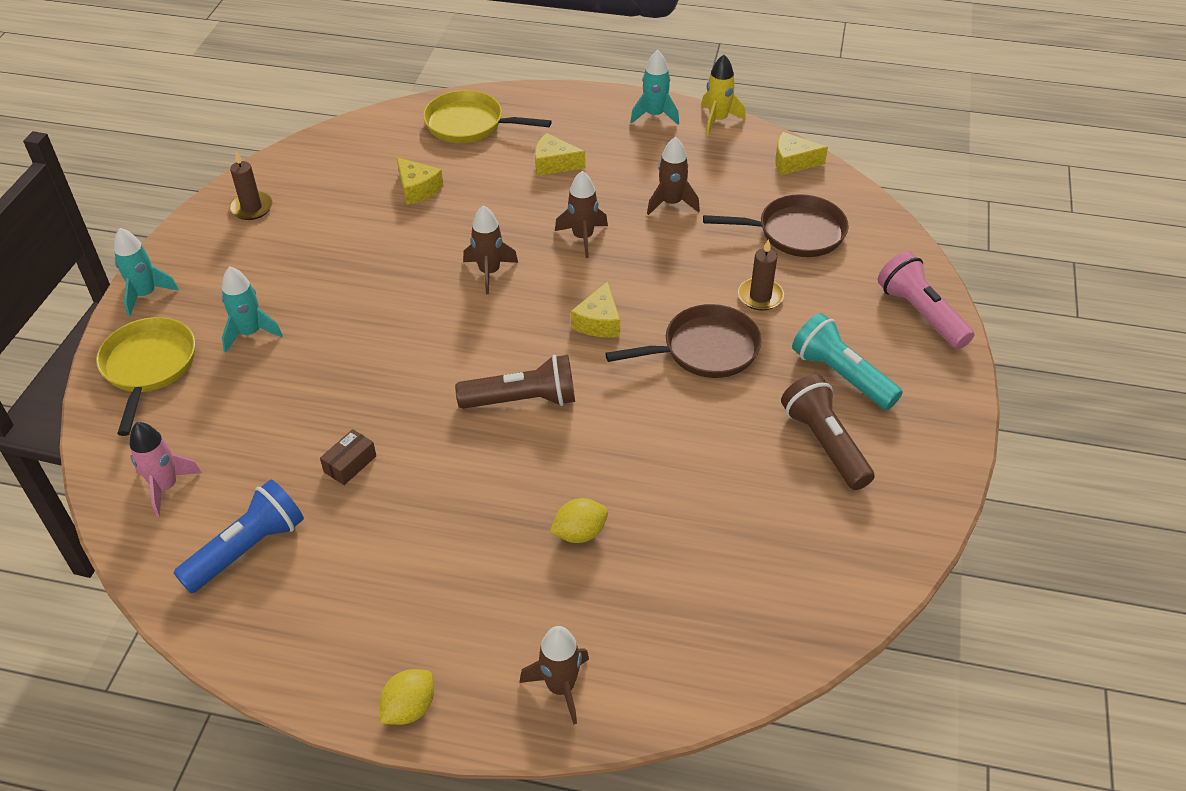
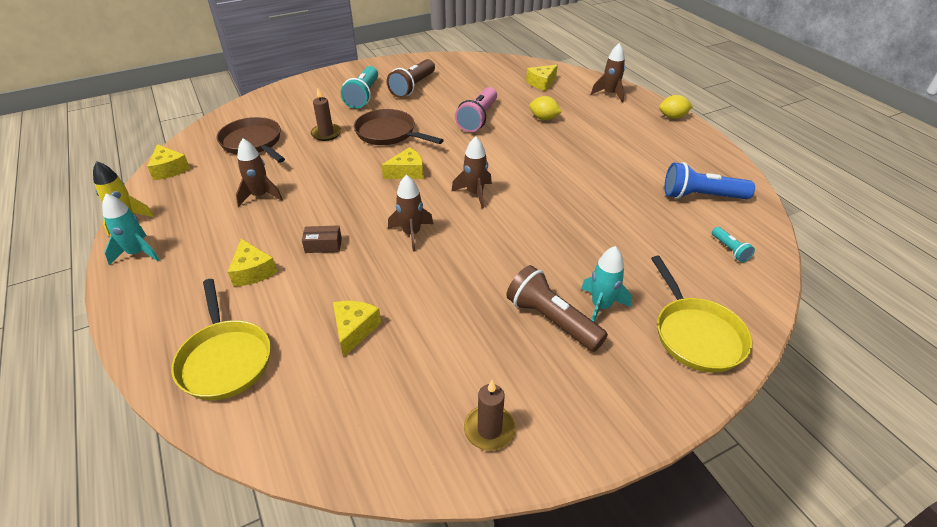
camera: 130 degrees left, 5 degrees down
yellow pan [96,317,195,436] -> yellow pan turned 60 degrees counterclockwise [651,256,752,372]
turquoise rocket [114,228,179,316] -> none
pink rocket [130,422,202,517] -> turquoise flashlight [712,227,755,262]
brown box [320,429,376,485] -> brown box moved to [302,225,342,253]
brown flashlight [455,355,575,409] -> brown flashlight moved to [506,265,608,352]
brown rocket [555,171,608,258] -> brown rocket moved to [451,136,492,208]
pink flashlight [878,251,974,349] -> pink flashlight moved to [455,87,497,132]
none -> yellow cheese [526,65,558,91]

